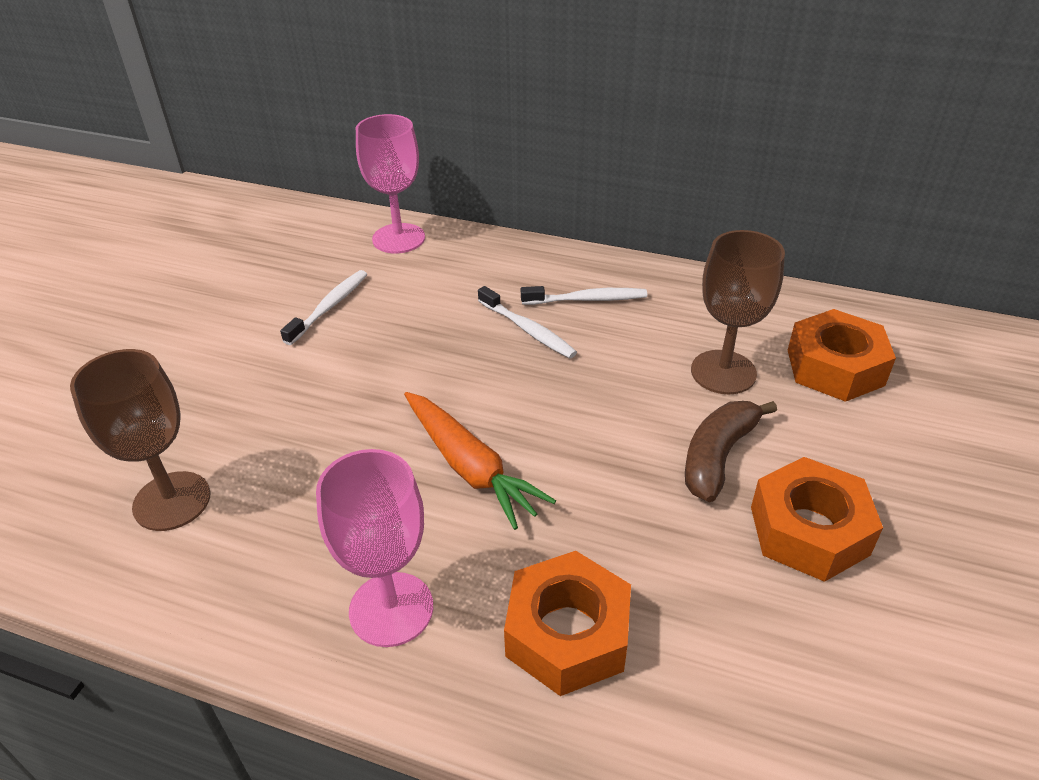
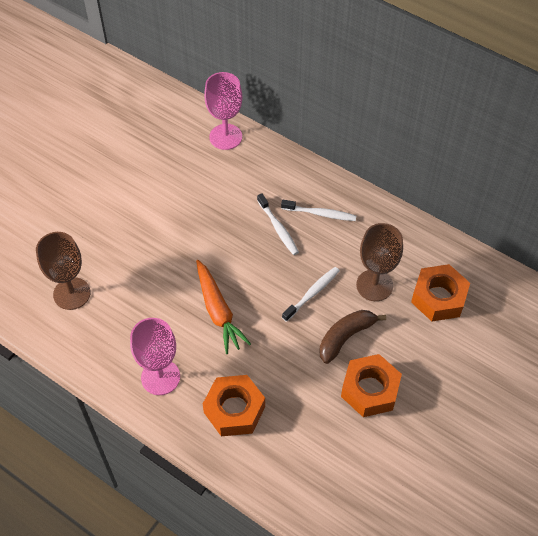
camera: 15 degrees right, 15 degrees up
white toothbrush [280,270,367,345] -> white toothbrush moved to [282,267,340,322]

